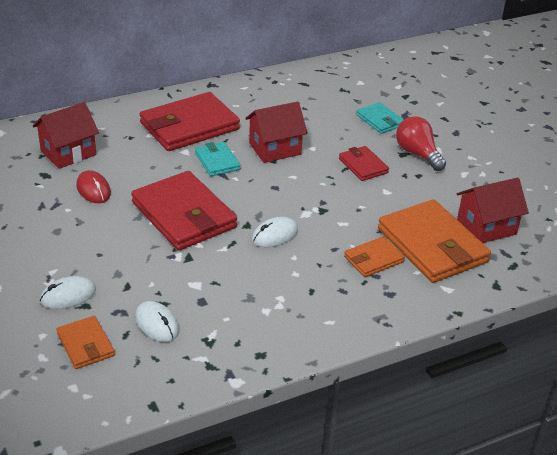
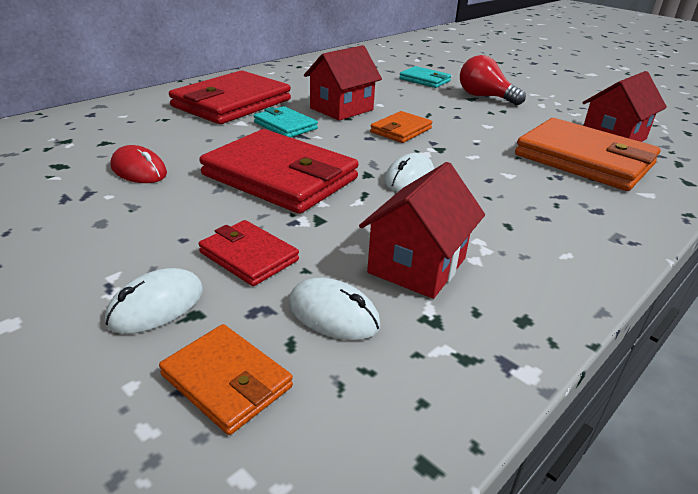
camera: 20 degrees left, 5 degrees down
red house [33,102,99,169] -> red house moved to [359,162,485,299]
red wallet [339,146,389,181] -> red wallet moved to [199,220,299,286]
orange wallet [344,237,405,277] -> orange wallet moved to [370,111,433,143]

